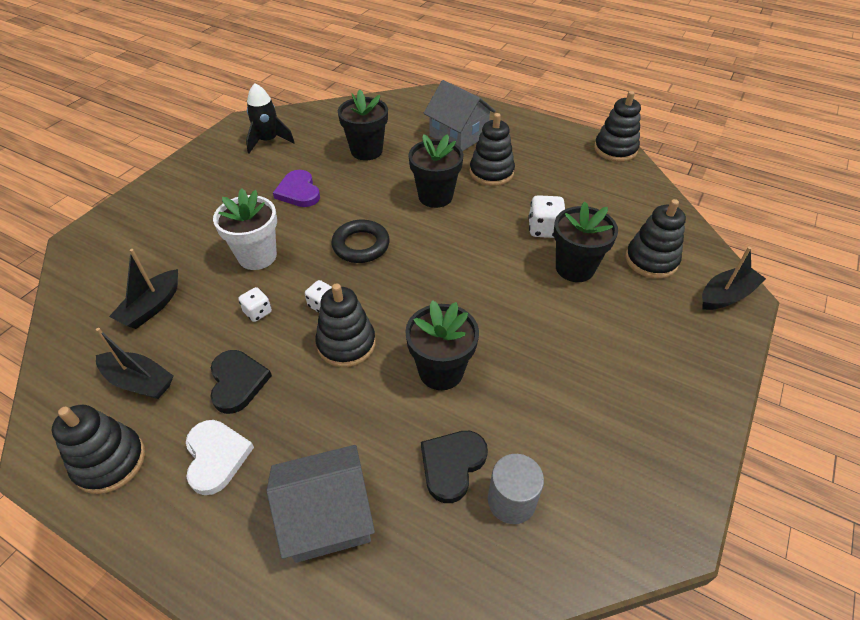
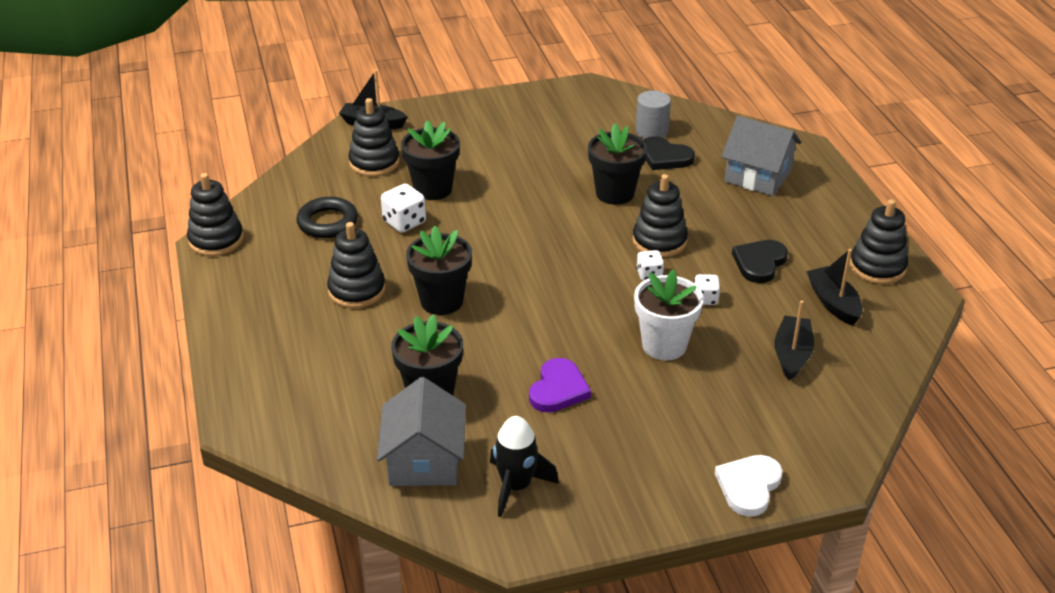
camera: 135 degrees left, 10 degrees down
black boat [109,249,178,329] -> black boat turned 60 degrees counterclockwise [775,300,814,381]
white heart [186,420,254,495] -> white heart moved to [715,455,783,517]
black ring [331,219,390,263] -> black ring moved to [296,197,358,238]
black heart [421,431,488,503] -> black heart turned 45 degrees clockwise [643,136,695,170]
grey house [424,80,496,151] -> grey house moved to [377,377,466,486]

